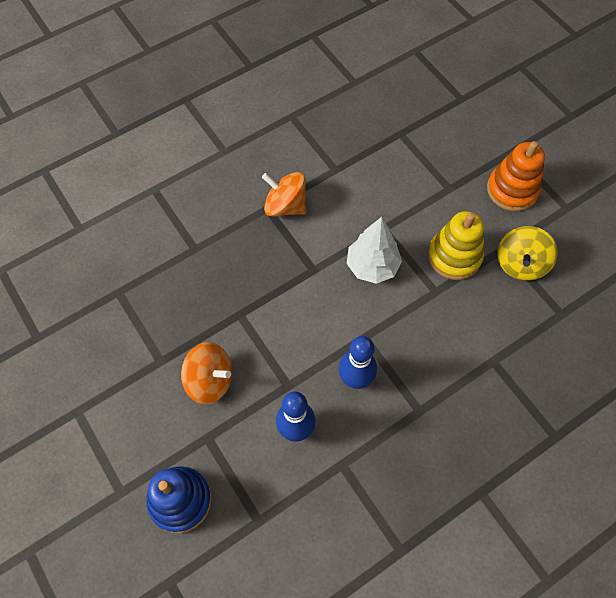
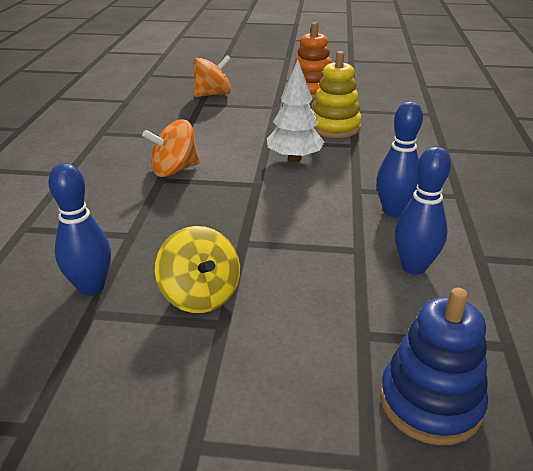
camera: 50 degrees left, 30 degrees down
orange spinning top [181,342,232,405] -> orange spinning top moved to [193,55,231,97]
yellow spinning top [497,226,558,281] -> yellow spinning top moved to [155,226,240,313]
none -> blue bowling pin [48,163,111,296]

